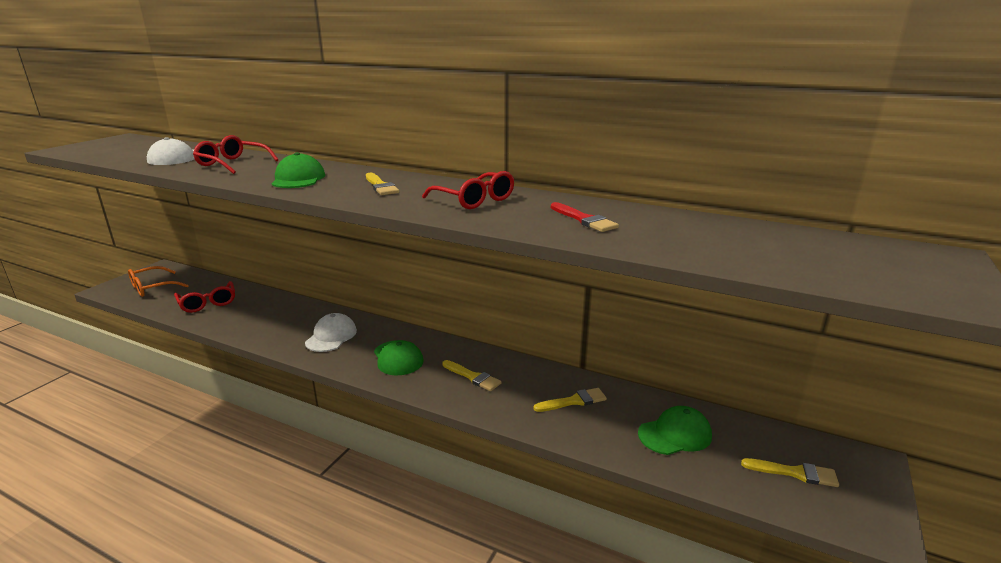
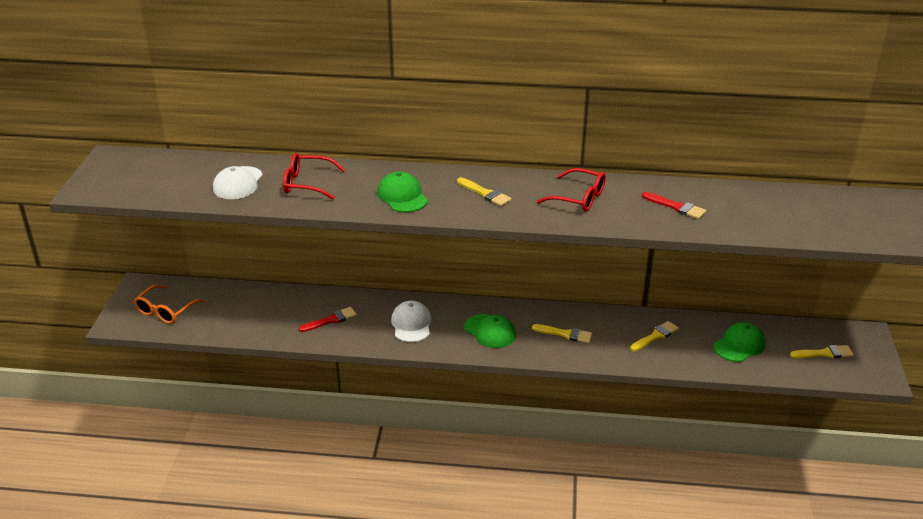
camera: 20 degrees left, 10 degrees up
red glasses [174,281,235,313] -> none
none -> red brush [299,307,357,332]

